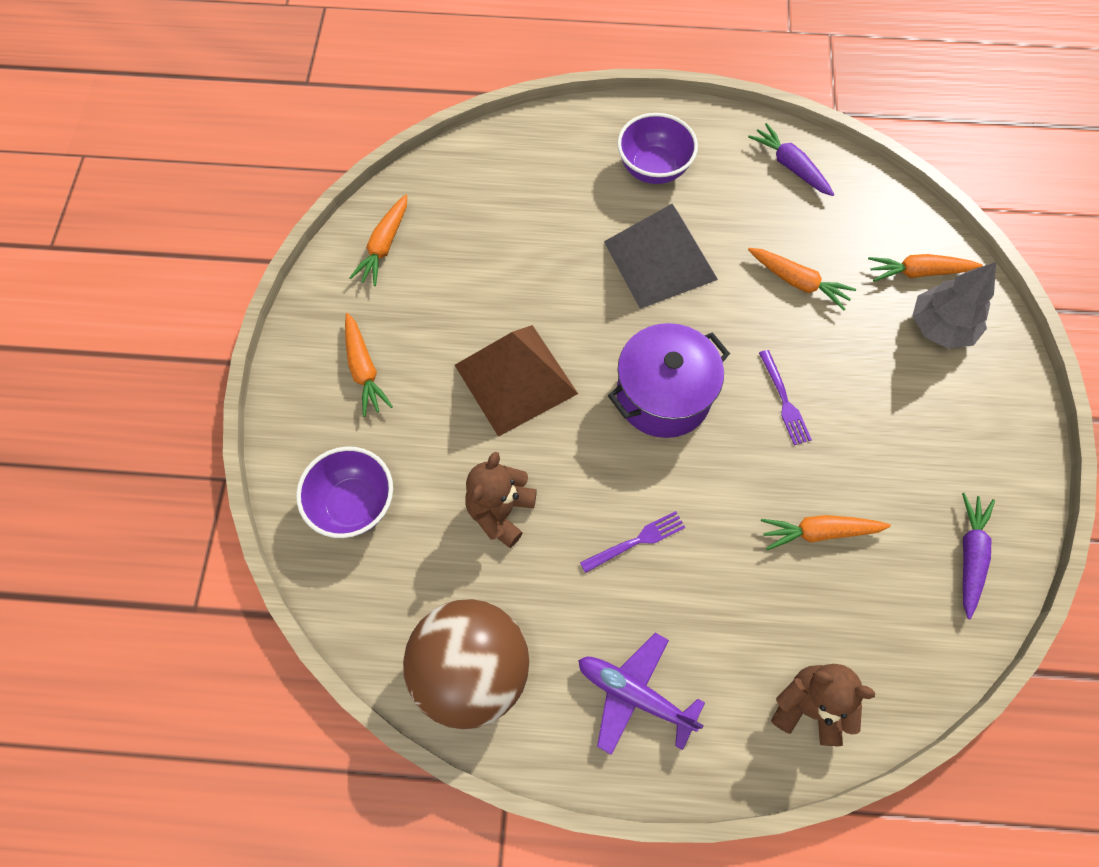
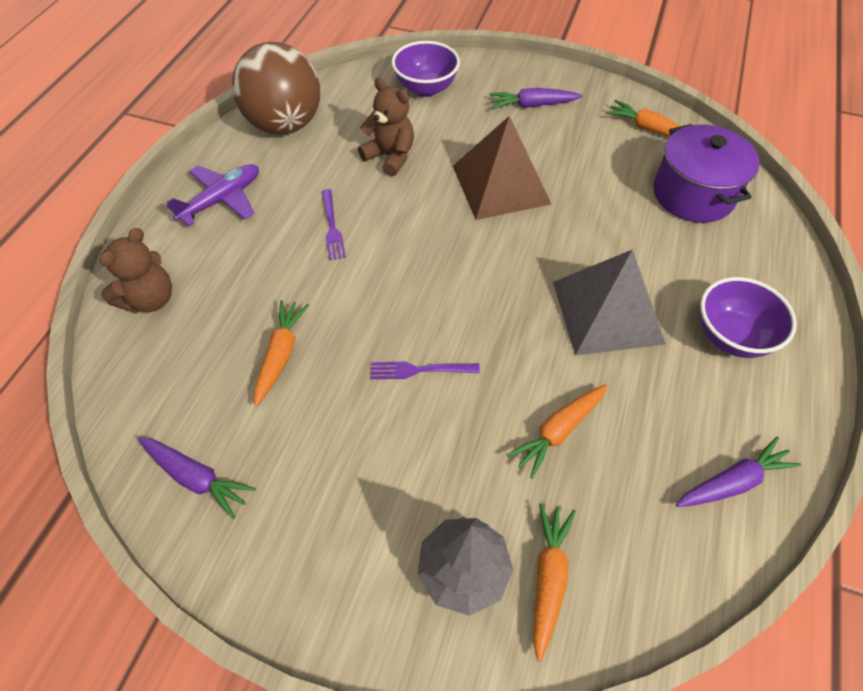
camera: 105 degrees right, 10 degrees down
orange carrot [345,313,393,417] -> purple carrot [489,88,583,109]
purple pot [608,323,730,438] -> purple pot moved to [654,124,760,223]

